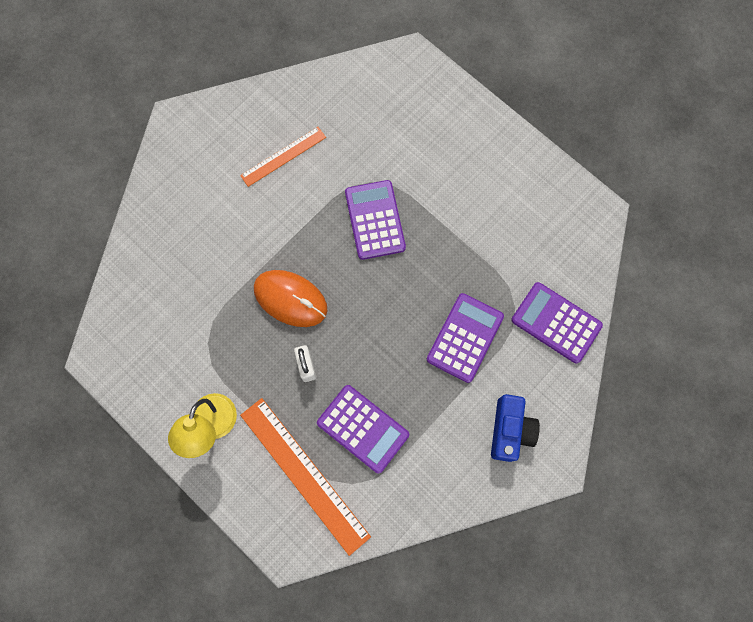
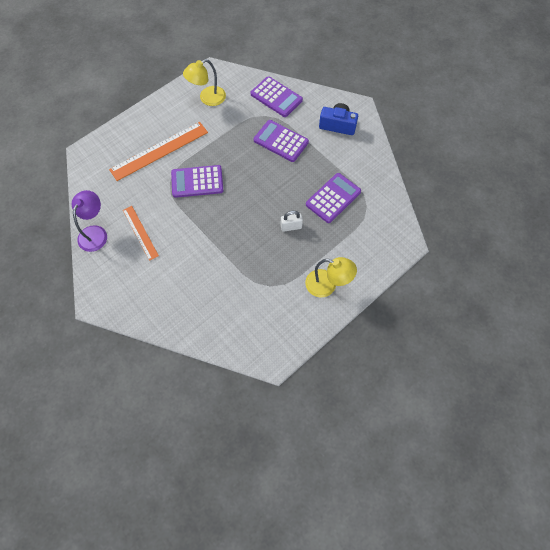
camera: 85 degrees left, 10 degrees down
orange ruler [240,398,371,556] -> orange ruler moved to [109,122,208,181]
orange mouse [254,270,327,327] -> none
purple calculator [512,282,603,363] -> purple calculator turned 90 degrees counterclockwise [250,76,303,117]
none -> purple lamp [72,190,107,252]
none -> yellow lamp [183,59,226,106]

